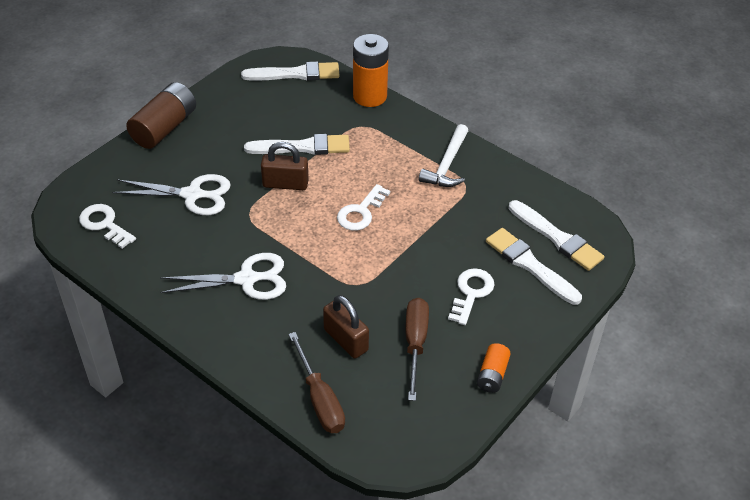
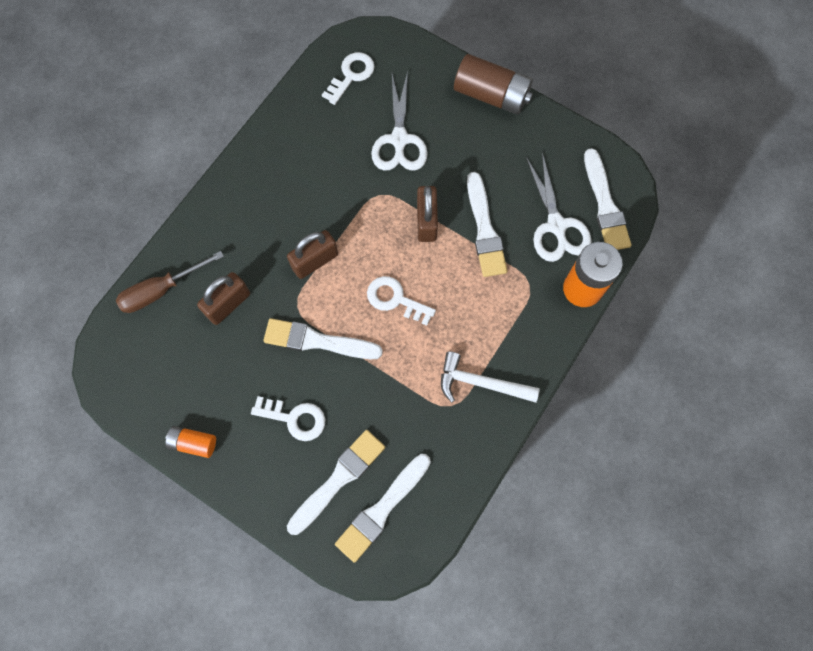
camera: 85 degrees right, 25 degrees up
white scissors [160,253,286,300] -> white scissors moved to [526,153,592,262]
brown screwdriver [406,298,429,401] -> none
none -> white brush [263,318,383,359]
none -> brown padlock [287,230,338,279]

